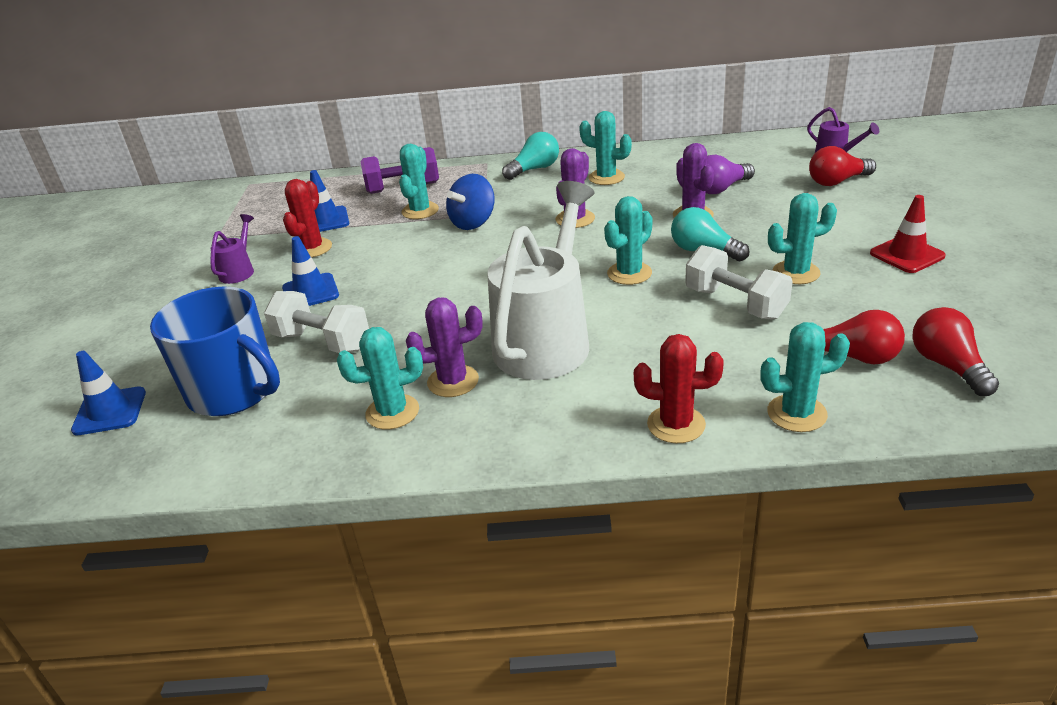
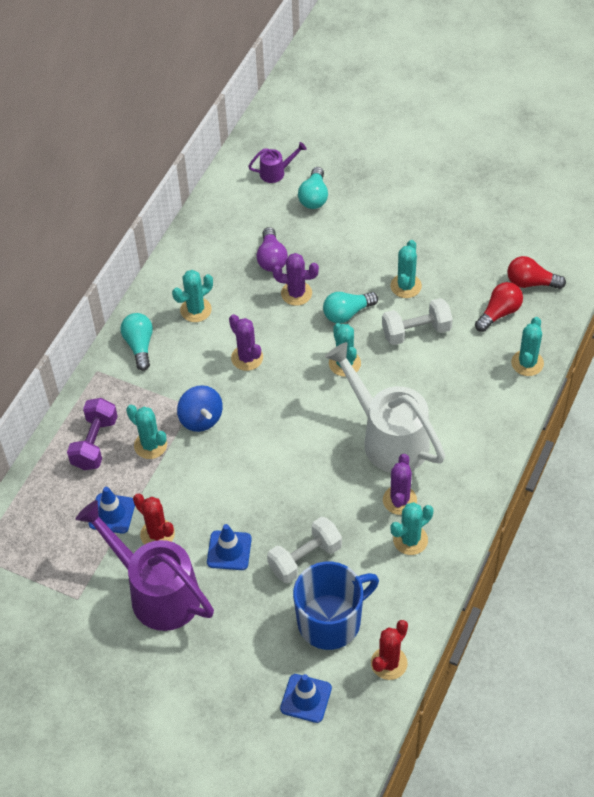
camera: 65 degrees left, 20 degrees up
purple watering can [210,214,254,284] -> purple watering can [76,500,214,631], size x2.32
turquoise cactus [337,327,423,429] -> turquoise cactus turned 45 degrees clockwise [391,502,433,555]
red cactus [634,334,724,443] -> red cactus moved to [371,620,408,680]
red light bulb [809,146,876,186] -> turquoise light bulb [298,167,328,209]
red traffic cone [870,195,946,273] -> none

